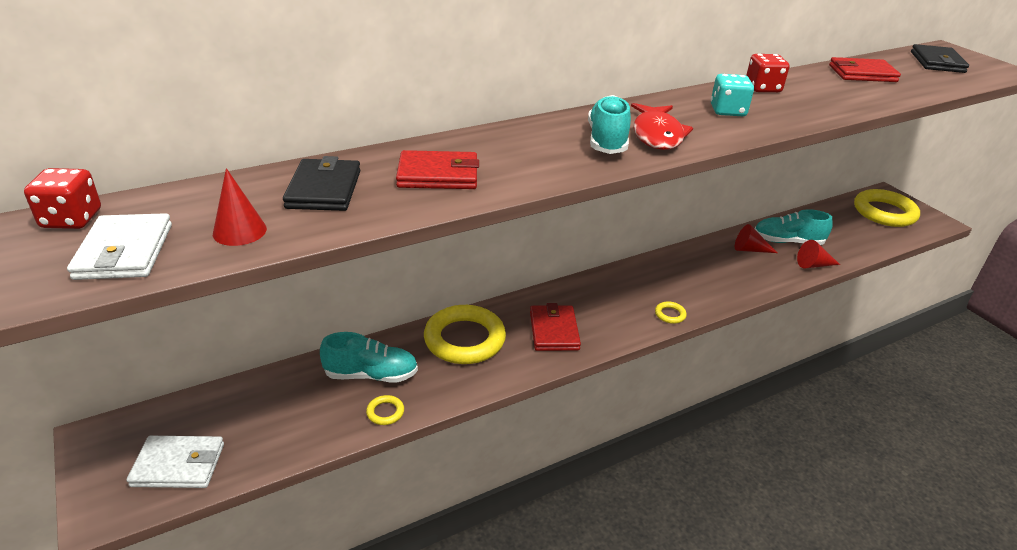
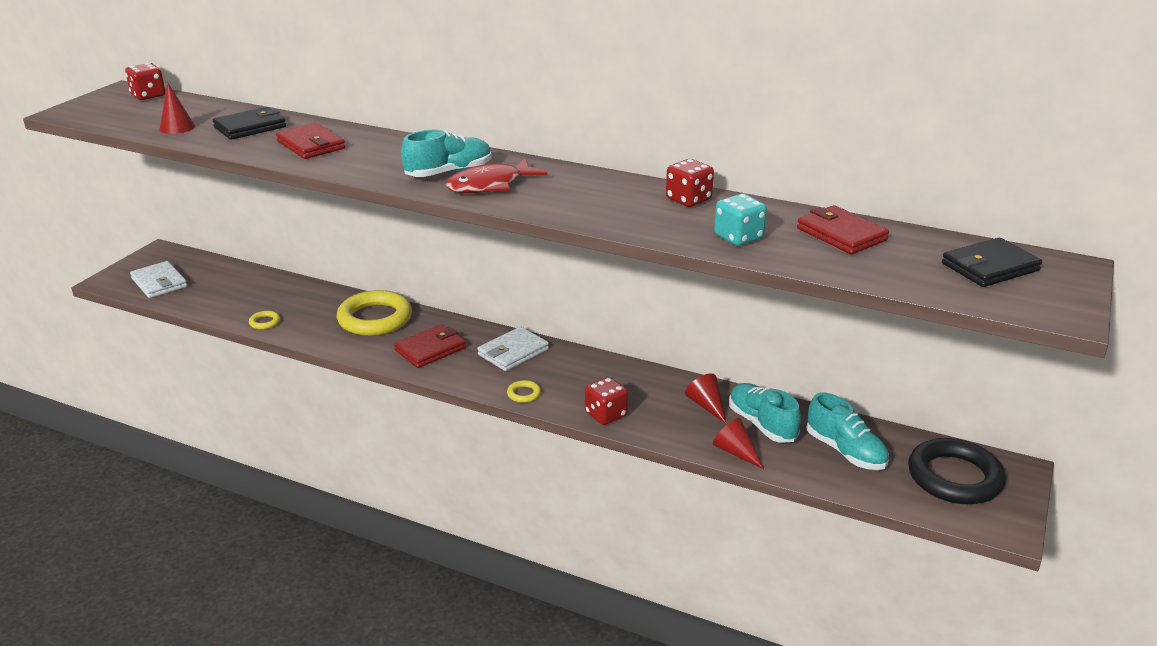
camera: 55 degrees right, 5 degrees down
white wallet [67,213,172,280] -> white wallet moved to [477,326,549,371]
turquoise shoe [320,332,418,383] -> turquoise shoe moved to [806,393,889,470]
turquoise dice [711,74,754,116] -> turquoise dice moved to [714,194,767,246]
yellow ring [854,189,920,227] -> black ring [908,438,1006,504]
none -> red dice [585,377,628,425]

